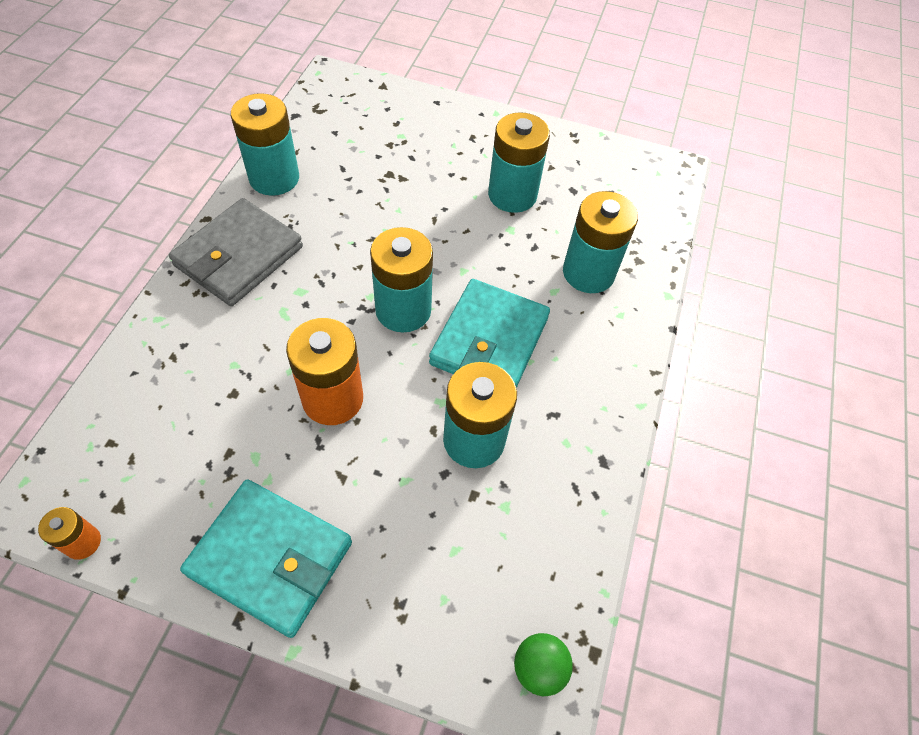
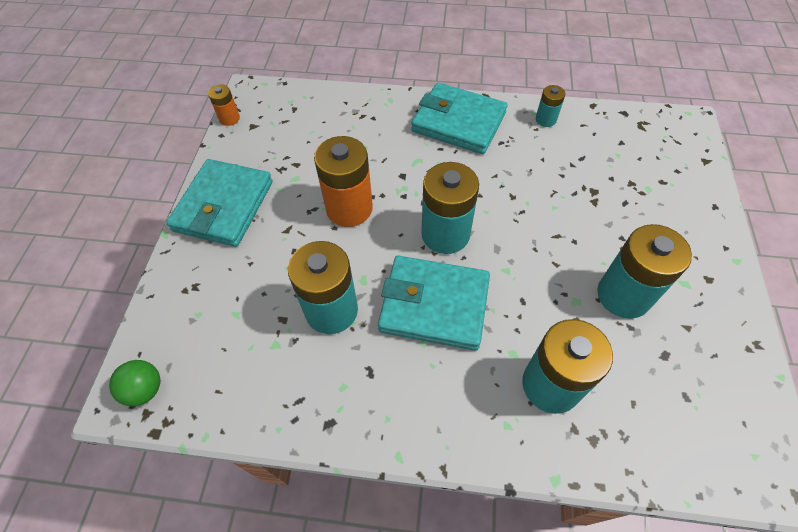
camera: 85 degrees right, 0 degrees up
grey wallet [169,198,303,306] -> turquoise wallet [411,83,508,154]
turquoise battery [231,93,299,196] -> turquoise battery [536,85,565,127], size x0.50

